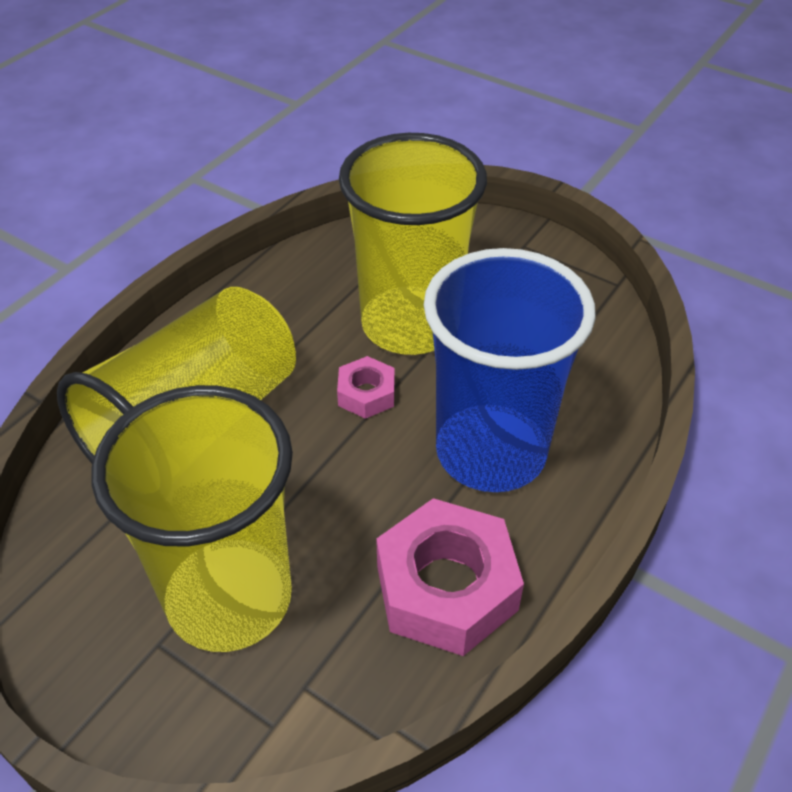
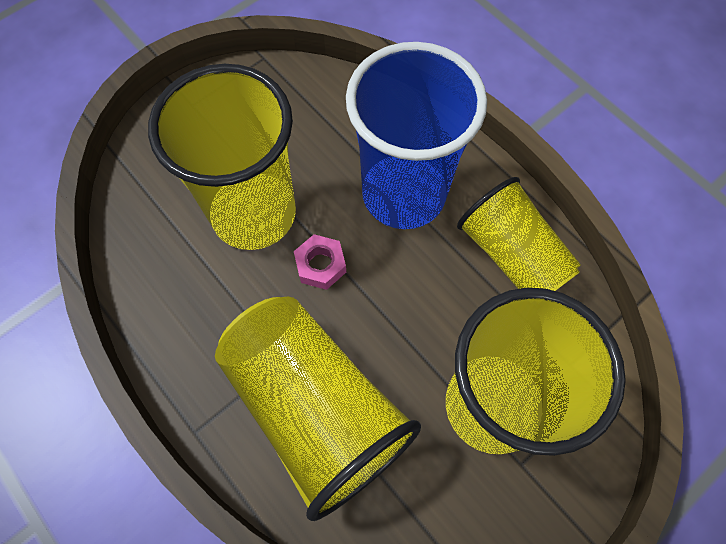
camera: 75 degrees left, 20 degrees up
pink nut [376,498,524,656] -> yellow cup [457,177,581,291]

